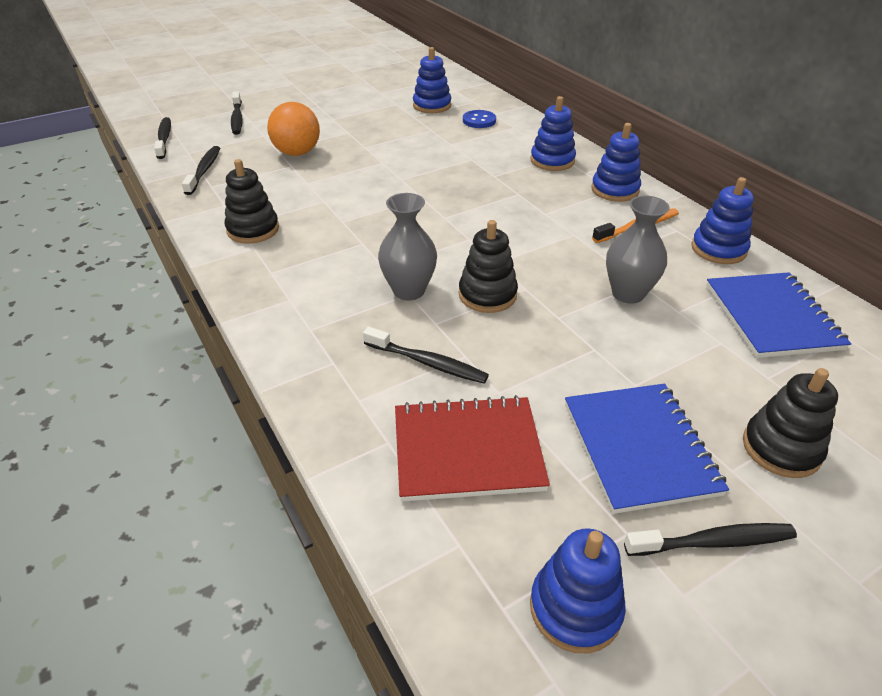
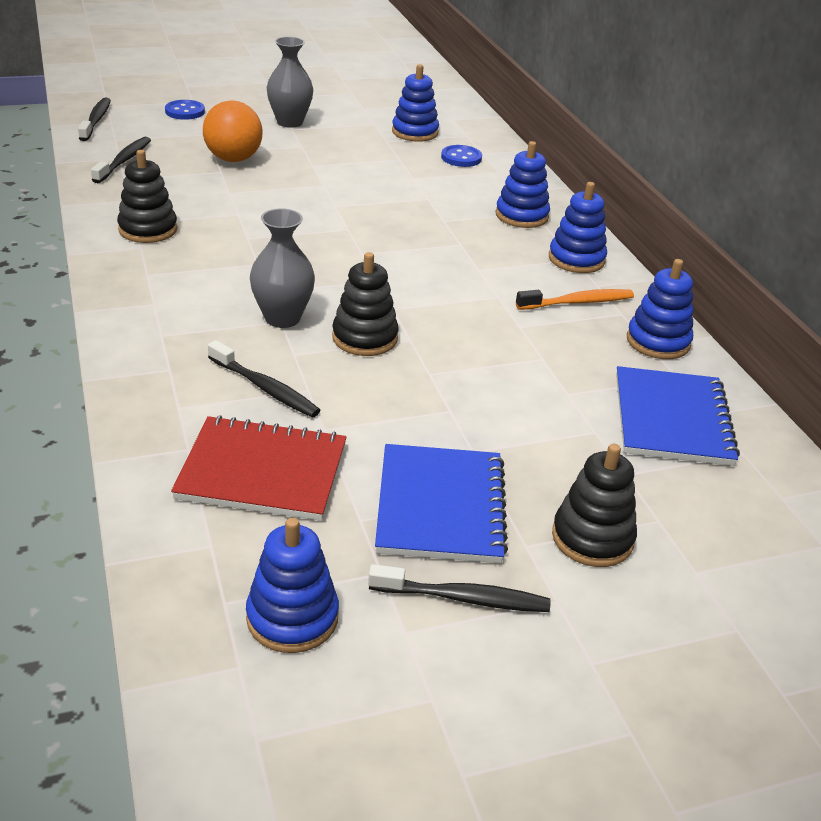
camera: 10 degrees right, 5 degrees down
black toothbrush [231,91,243,135] -> blue button [165,100,205,120]
grey vase [606,195,670,304] -> grey vase moved to [267,37,313,128]

